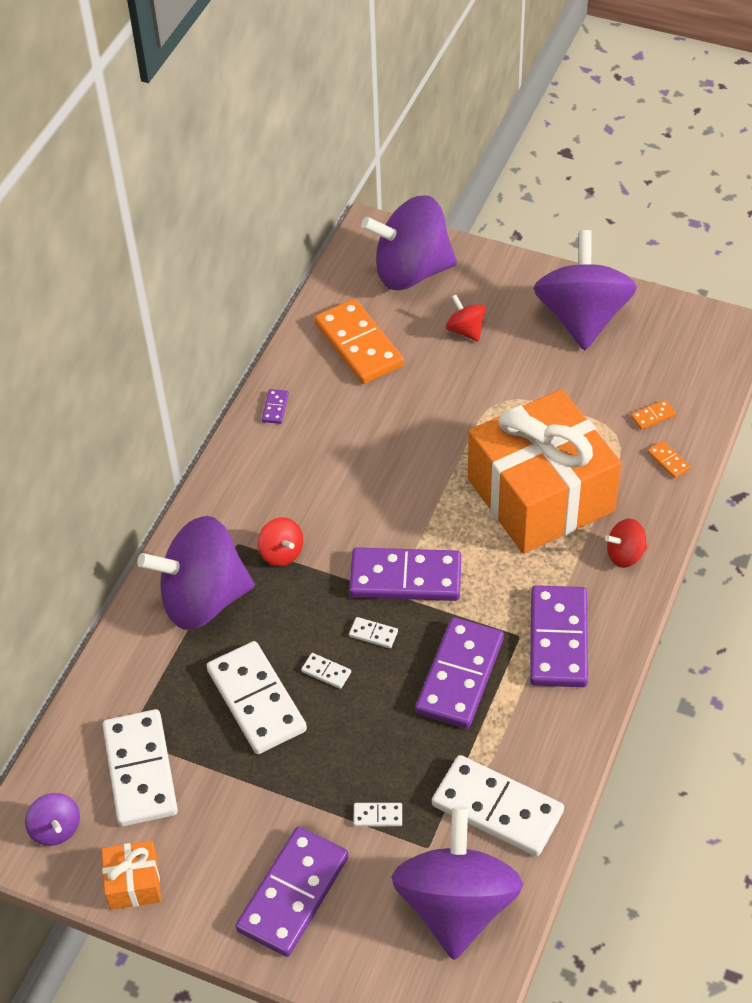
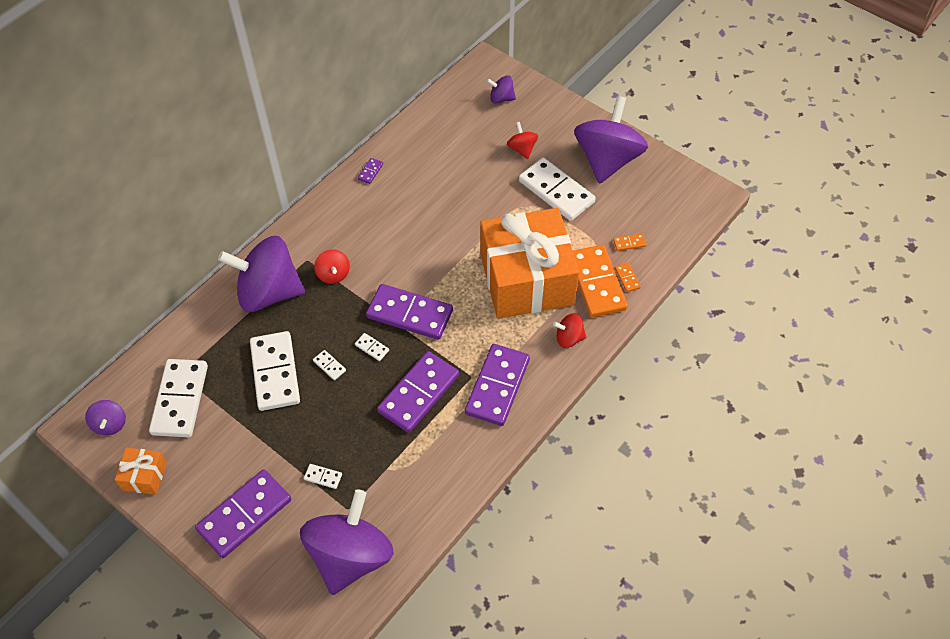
camera: 15 degrees right, 5 degrees up
orange domino [314,299,404,384] -> orange domino moved to [573,245,628,317]
purple spinning top [361,195,457,290] -> purple spinning top [486,75,516,104], size x0.44
white domino [432,755,564,856] -> white domino moved to [519,158,596,221]

